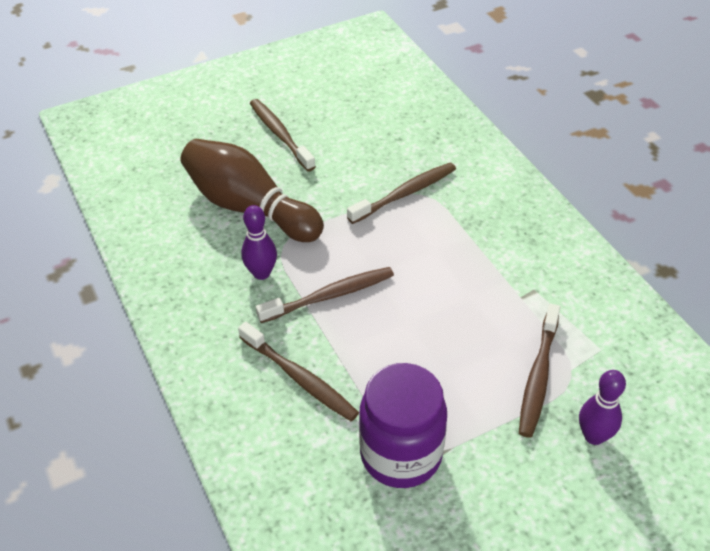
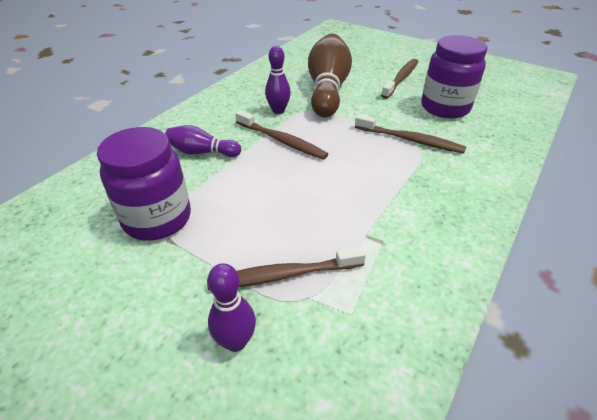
camera: 60 degrees right, 5 degrees down
brown toothbrush [238,322,359,421] -> purple bowling pin [165,125,241,157]
none -> purple jar [421,35,488,119]

